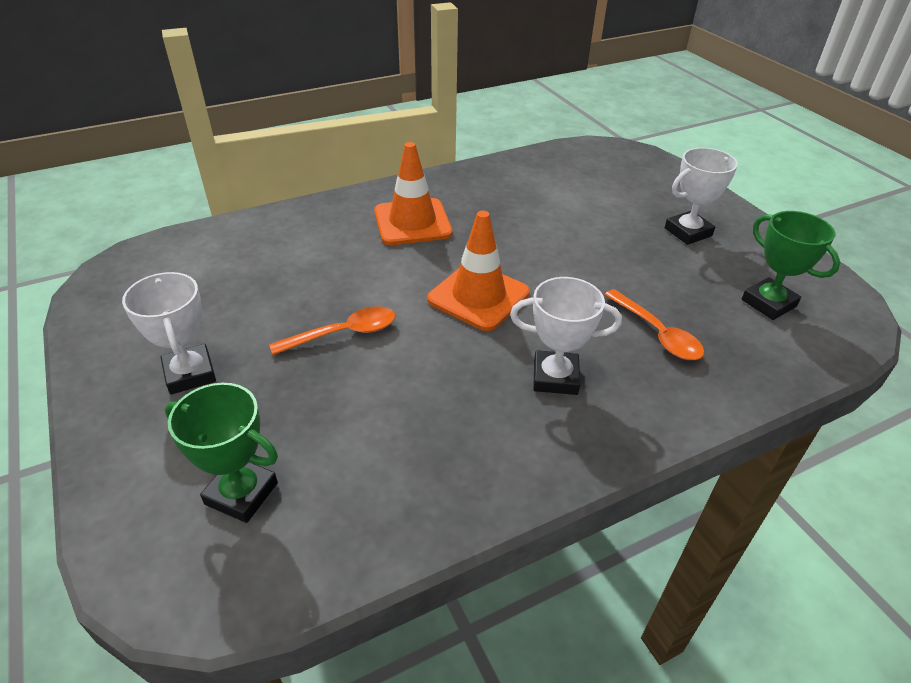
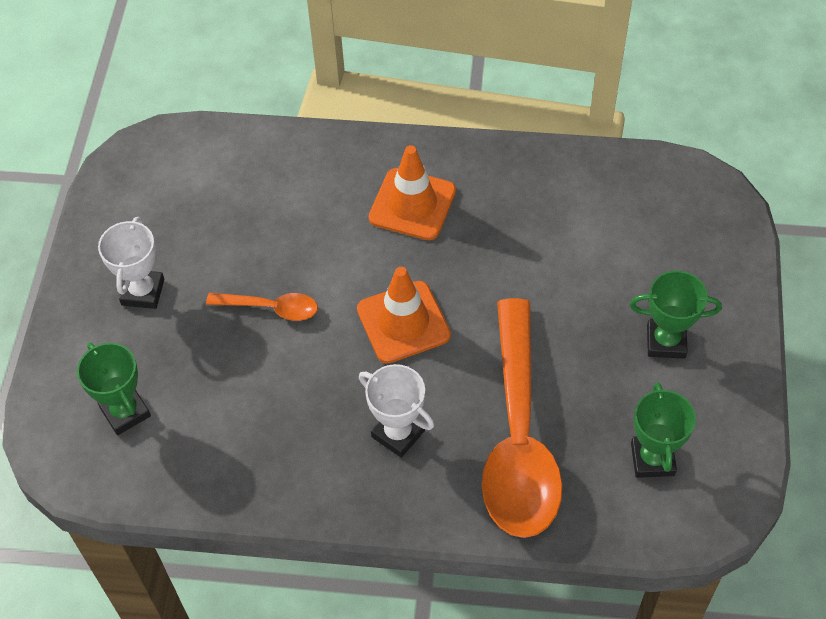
camera: 35 degrees right, 15 degrees up
orange spoon [604,289,704,360] -> orange spoon [482,298,562,538], size x2.26
white trophy [665,148,738,245] -> green trophy [630,271,722,359]

